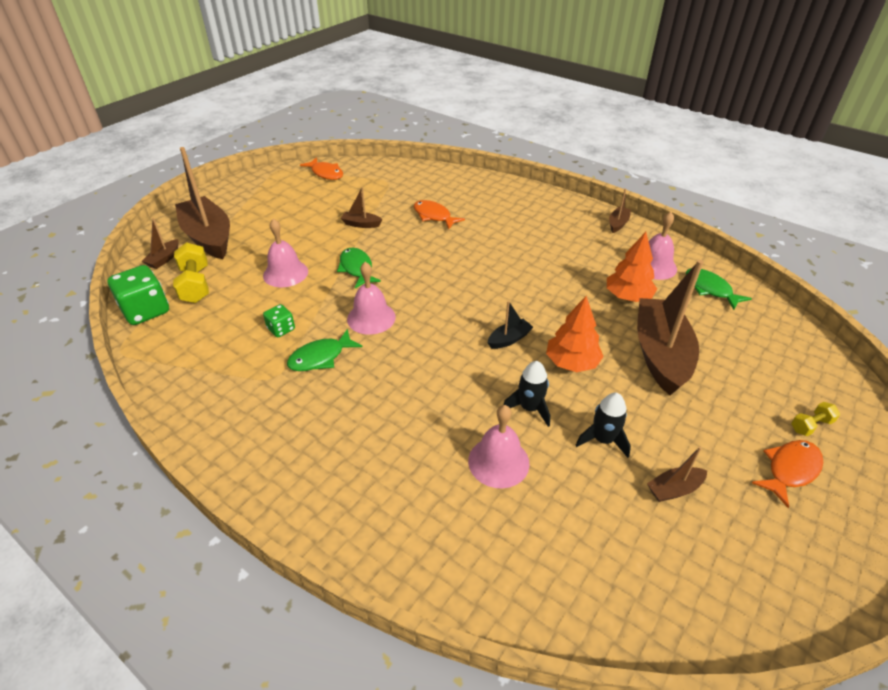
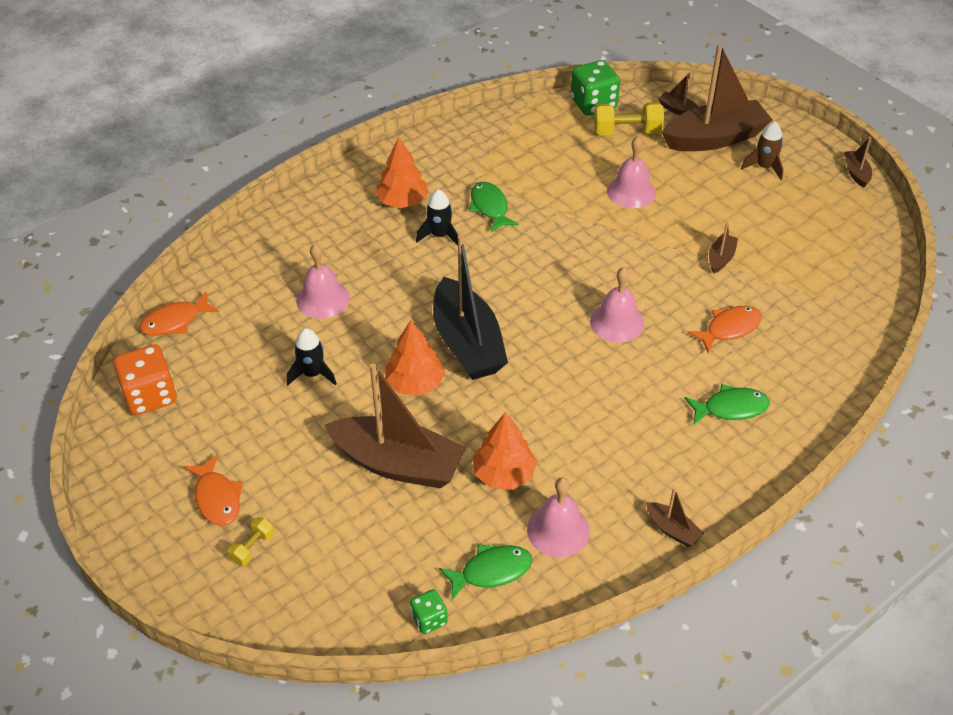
camera: 105 degrees right, 5 degrees up
green dice [263,304,295,337] -> green dice moved to [410,589,448,634]
orange fish [300,158,343,180] -> orange fish moved to [139,291,219,336]
green fish [337,248,381,288] -> green fish moved to [684,384,770,424]
pink bell [347,262,396,335] -> pink bell moved to [590,267,644,343]
black boat [488,301,533,349] -> black boat [433,235,508,380], size x2.32
black rocket [503,361,550,427] -> black rocket moved to [416,189,458,246]
brown boat [647,447,707,502] -> brown boat moved to [844,137,872,188]
yellow dumbbell [791,402,840,436] -> yellow dumbbell turned 45 degrees clockwise [227,517,274,566]
none -> orange dice [113,344,177,415]
none -> orange tree [375,137,428,208]
none -> brown rocket [741,121,784,180]

